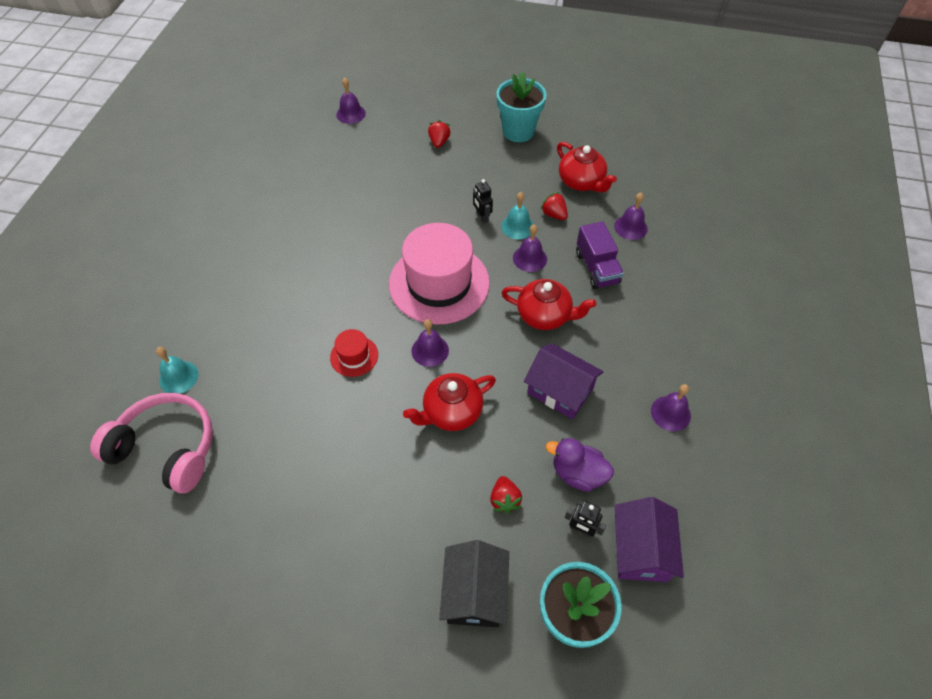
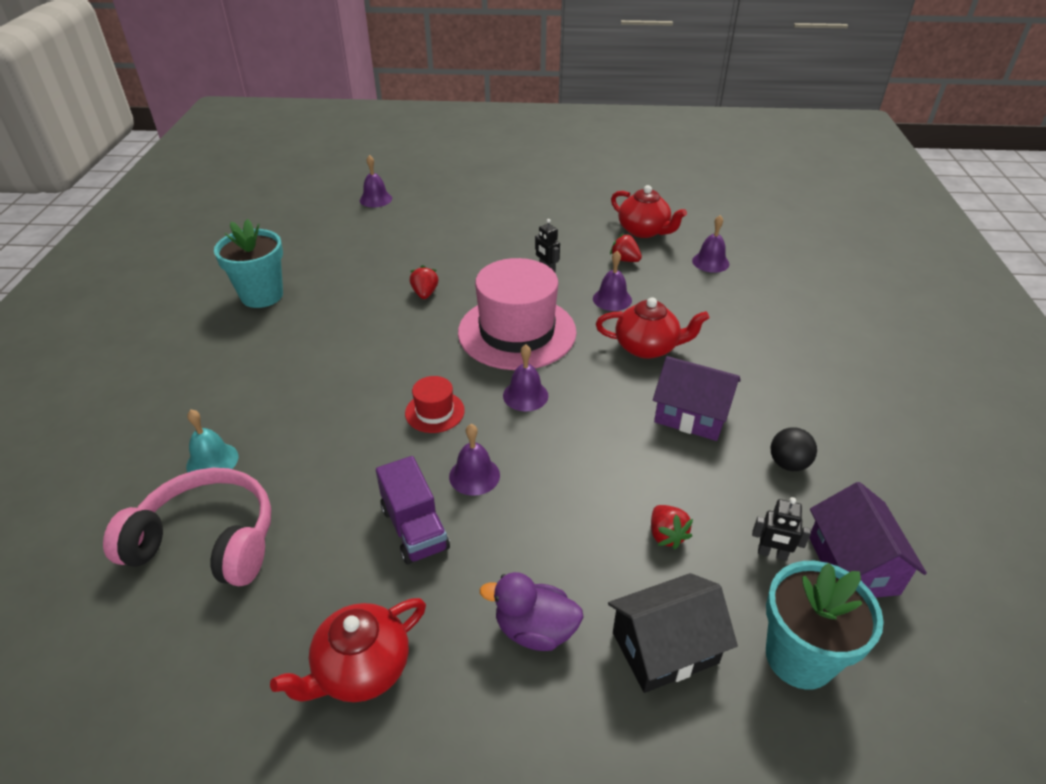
camera: 10 degrees left, 15 degrees down
red teapot [403,373,496,431] -> red teapot moved to [270,598,426,702]
red strawberry [428,120,451,148] -> red strawberry moved to [410,265,438,299]
black house [439,540,509,627] -> black house turned 75 degrees clockwise [608,573,738,693]
turquoise flower pot [496,71,547,142] -> turquoise flower pot moved to [214,219,283,308]
turquoise bell [501,192,534,239] -> none
purple duck [546,438,614,492] -> purple duck moved to [480,572,583,651]
purple truck [576,221,624,289] -> purple truck moved to [376,456,450,565]
purple bell [651,384,691,431] -> purple bell moved to [449,424,500,496]
none -> black ball [771,427,817,471]

